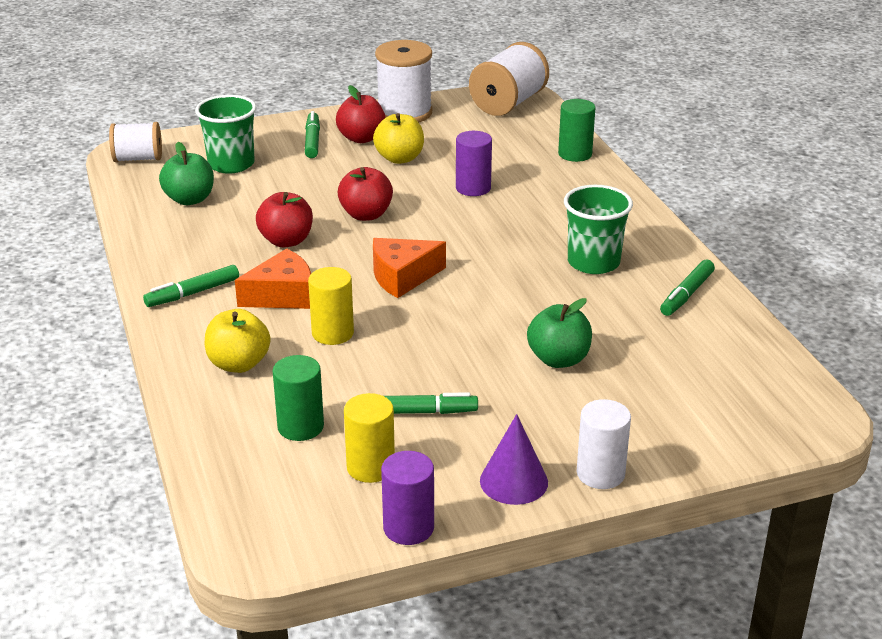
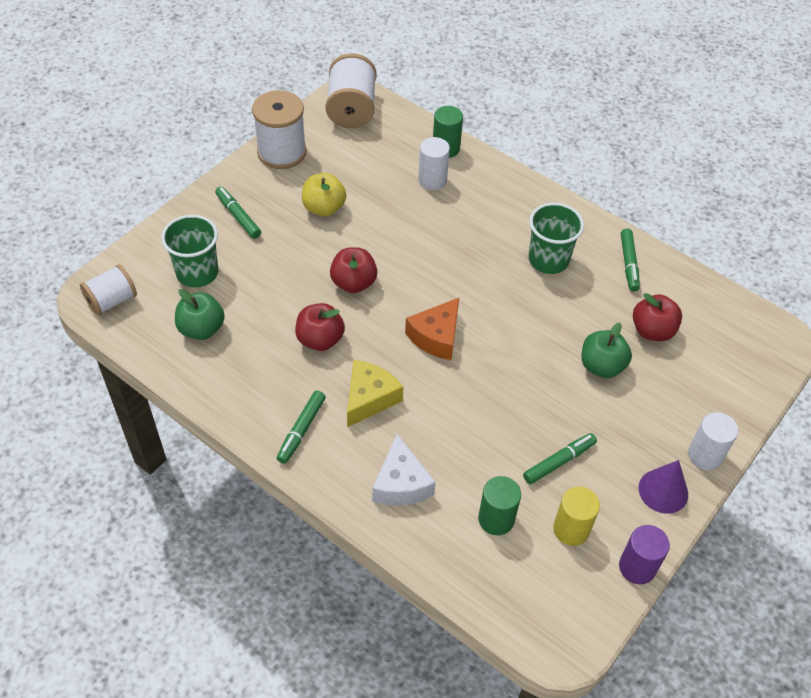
camera: 35 degrees left, 20 degrees up
yellow apple [205,309,270,373] -> white cheese [372,434,436,506]
orange cheese [235,248,311,309] -> yellow cheese [347,360,403,427]
yellow cylinder [308,267,354,345] -> none
red apple [336,85,386,143] -> red apple moved to [633,293,682,341]
purple cylinder [456,131,492,196] -> none
none -> white cylinder [418,137,450,190]

